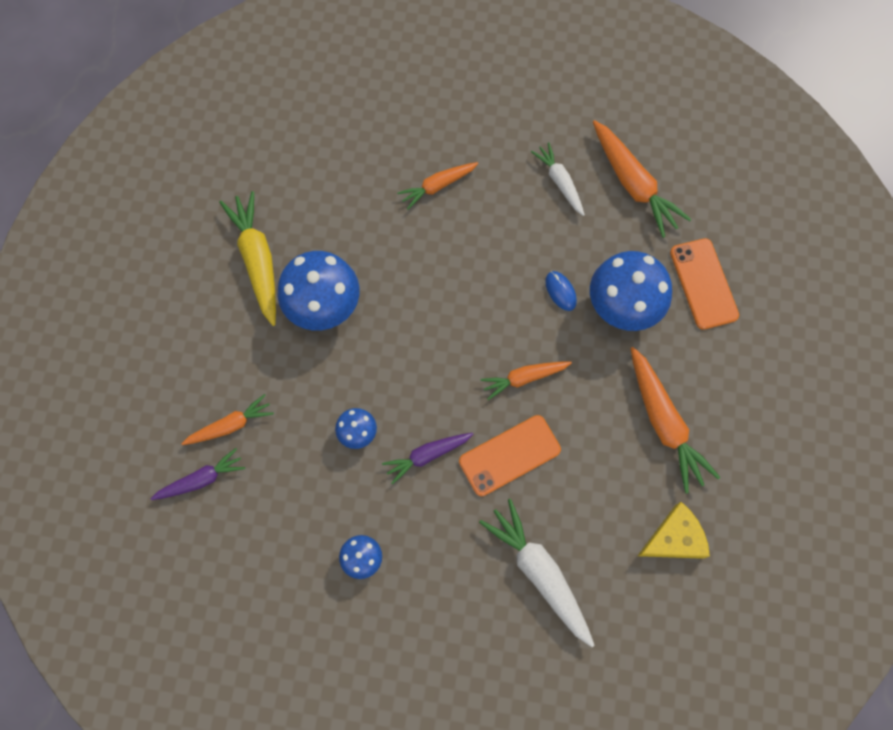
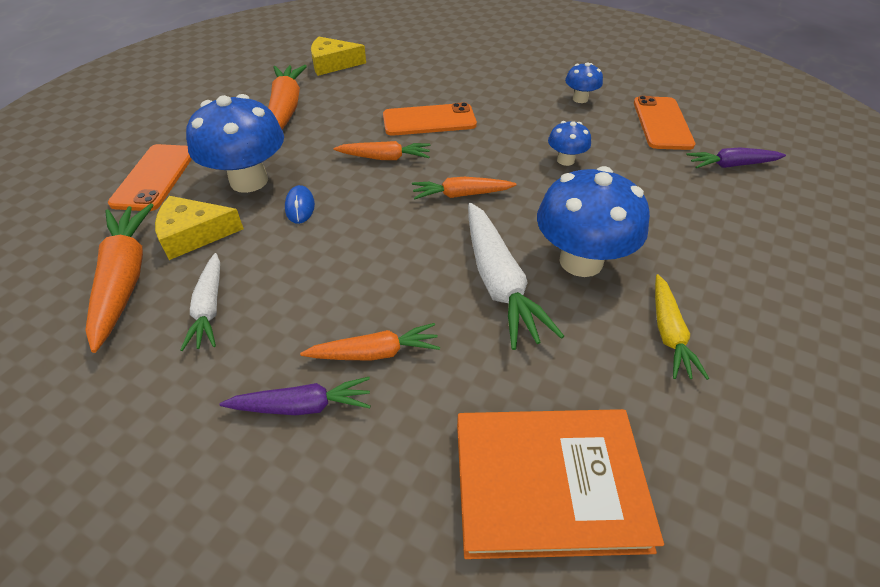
camera: 160 degrees left, 25 degrees down
orange carrot [181,394,274,445] -> orange carrot moved to [412,177,517,199]
yellow carrot [219,191,276,326] -> yellow carrot [655,274,709,380], size x0.61
purple carrot [382,433,473,484] -> purple carrot moved to [220,377,371,415]
white carrot [479,499,595,647] -> white carrot moved to [468,203,564,350]
none -> yellow cheese [155,196,244,260]
none -> orange book [457,409,664,559]
none -> orange phone [634,96,695,150]

